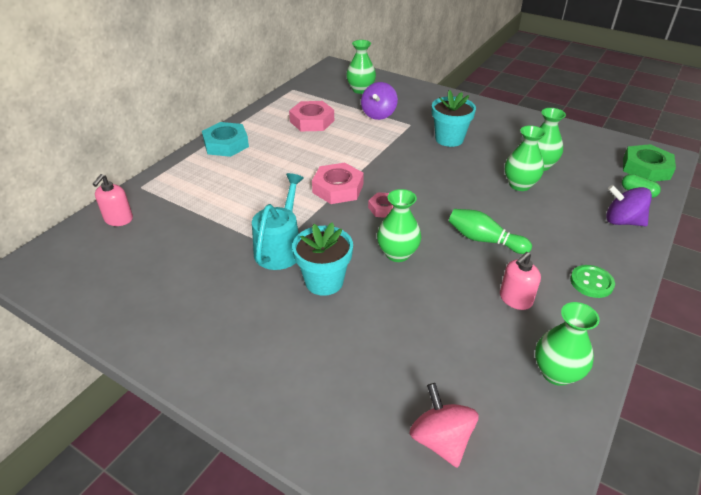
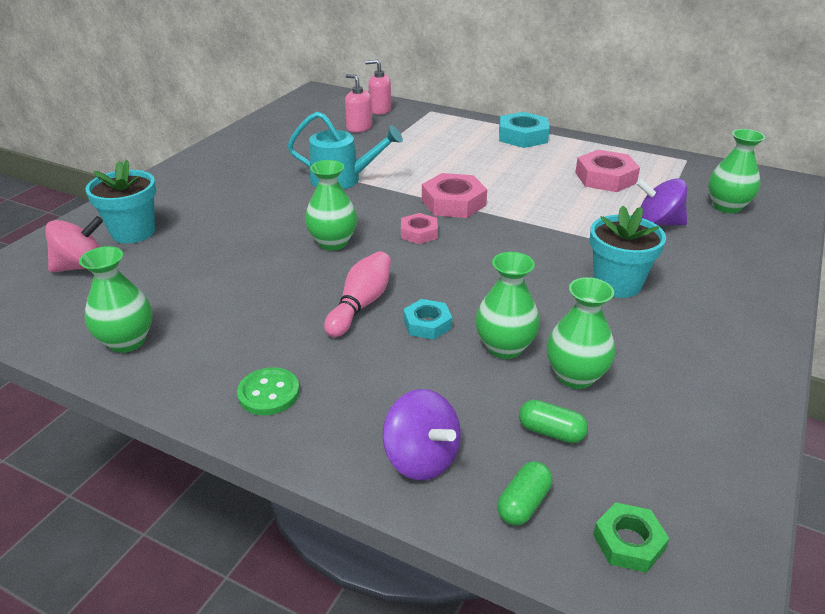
camera: 85 degrees right, 5 degrees down
turquoise flower pot [292,222,353,296] -> turquoise flower pot moved to [85,160,156,244]
green bowling pin [449,209,532,254] -> pink bowling pin [324,251,391,337]
pink soap dispenser [500,252,541,310] -> pink soap dispenser moved to [345,74,372,132]
purple spinning top [606,185,652,226] -> purple spinning top turned 120 degrees clockwise [382,389,461,480]
green nut [623,144,676,182] -> green nut [593,502,669,573], size x0.60
none -> turquoise nut [403,299,452,340]
none -> green capsule [519,400,588,443]

